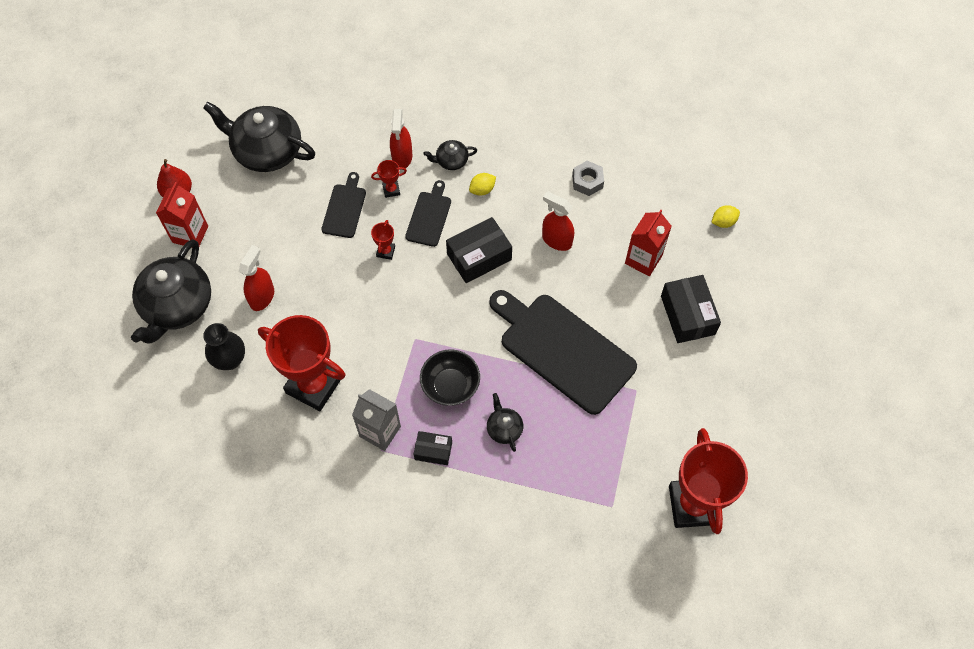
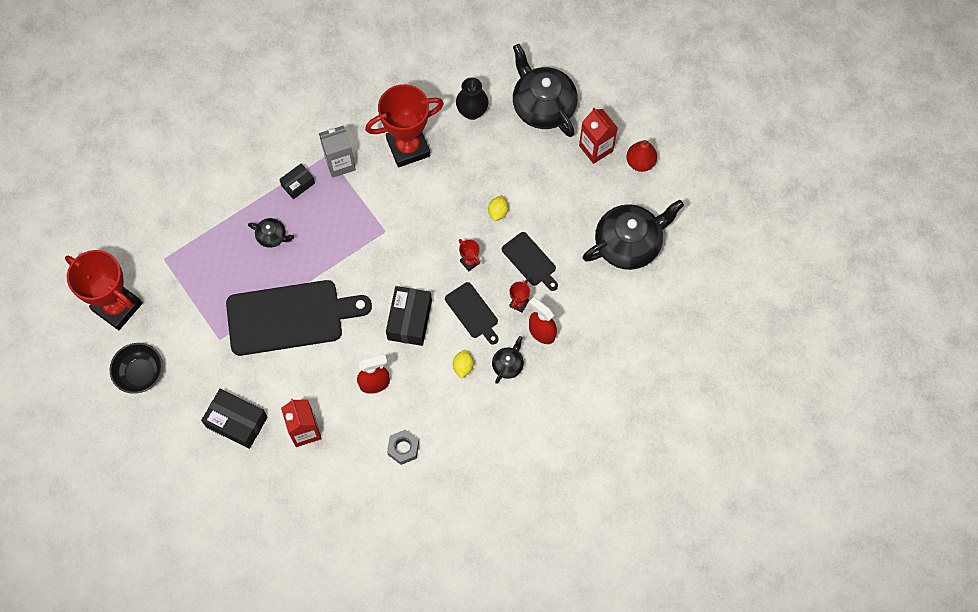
camera: 130 degrees right, 5 degrees up
red spray bottle [239,245,274,311] -> none
black bowl [420,349,480,406] -> black bowl moved to [110,343,163,394]
yellow lemon [711,205,740,228] -> yellow lemon moved to [488,195,508,221]

